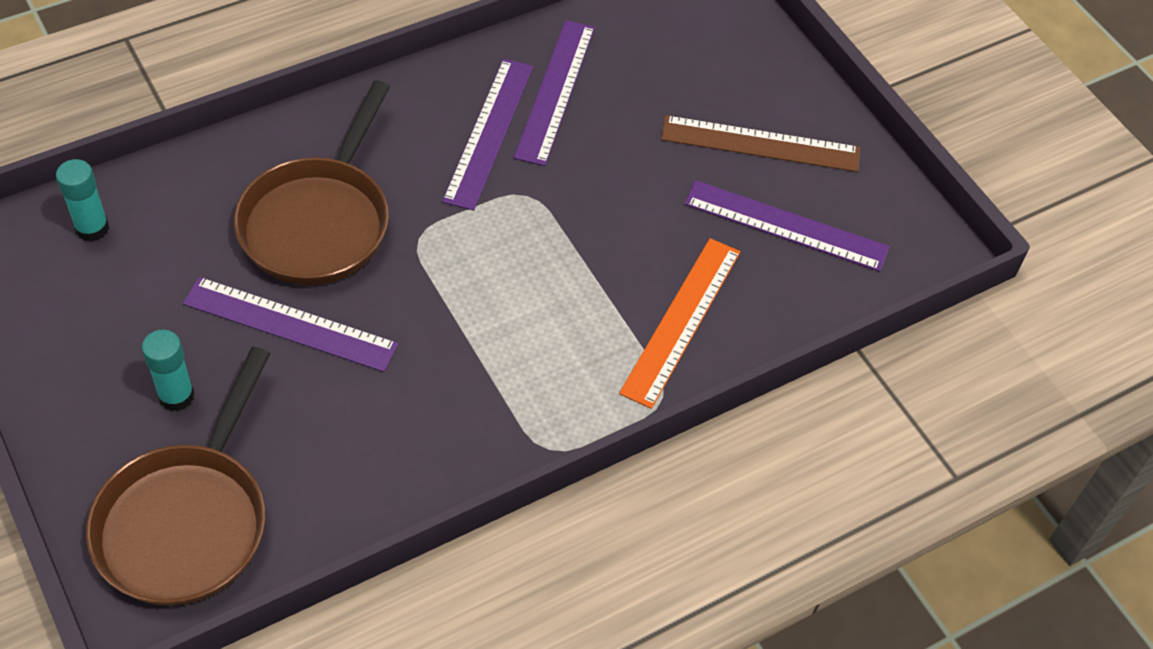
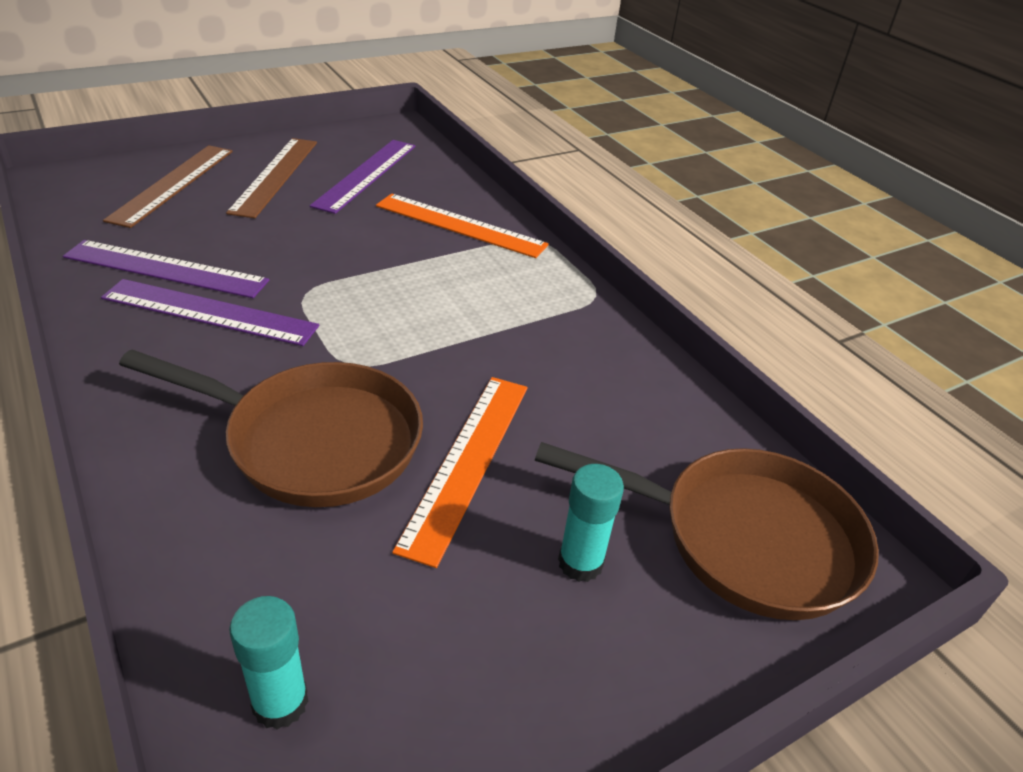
camera: 90 degrees left, 15 degrees down
purple ruler [183,277,399,372] -> orange ruler [392,377,528,568]
none -> brown ruler [103,145,233,228]

